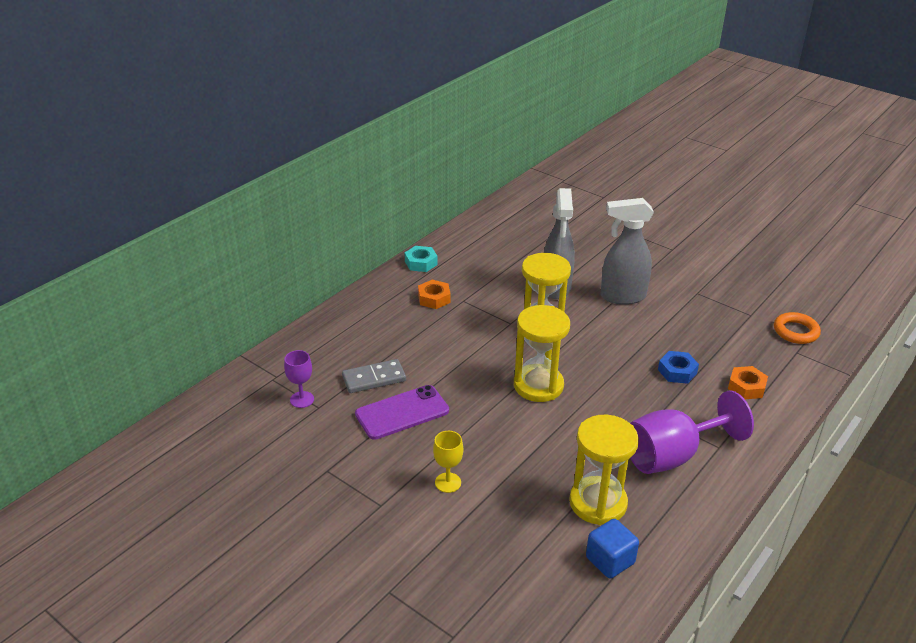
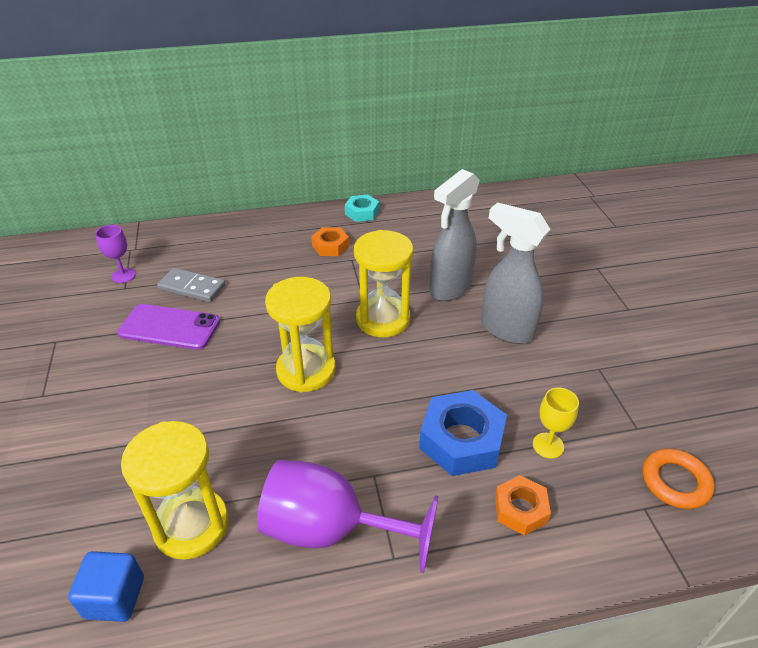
camera: 40 degrees right, 5 degrees up
yellow goblet [433,431,463,493] -> yellow goblet moved to [533,388,579,459]
blue nut [658,351,699,384] -> blue nut [419,390,507,476], size x1.71

